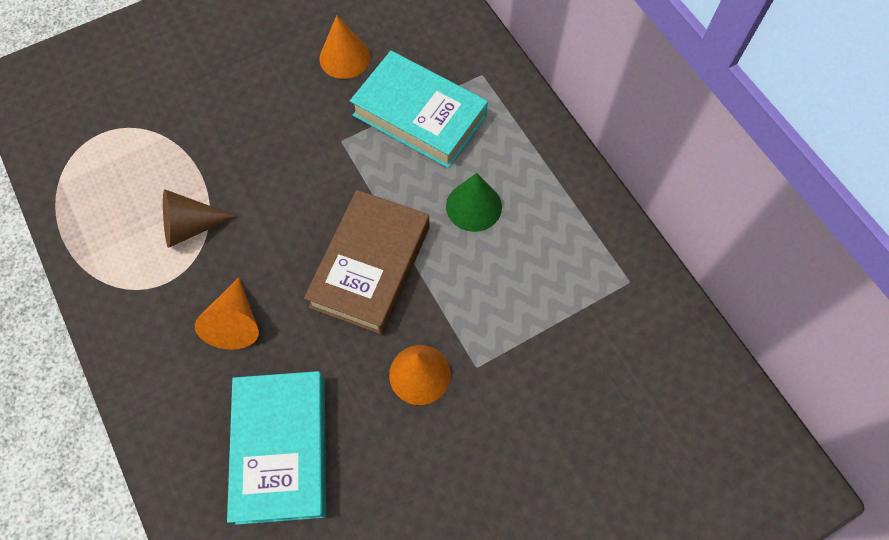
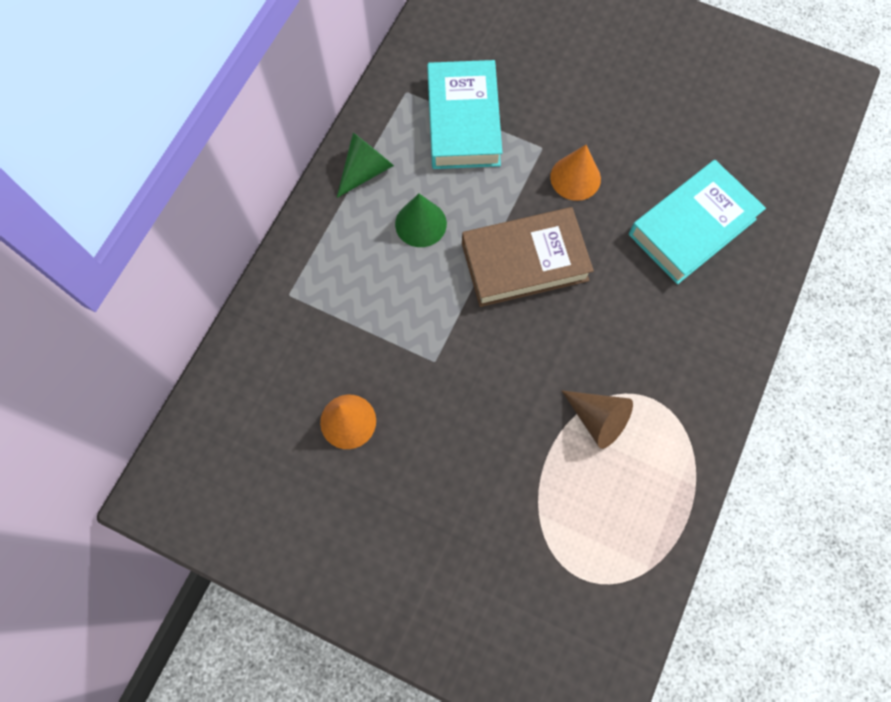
camera: 125 degrees left, 5 degrees up
orange cone [195,277,259,350] -> none
turquoise book [350,51,488,168] -> turquoise book moved to [427,60,502,169]
none -> green cone [337,133,394,198]

